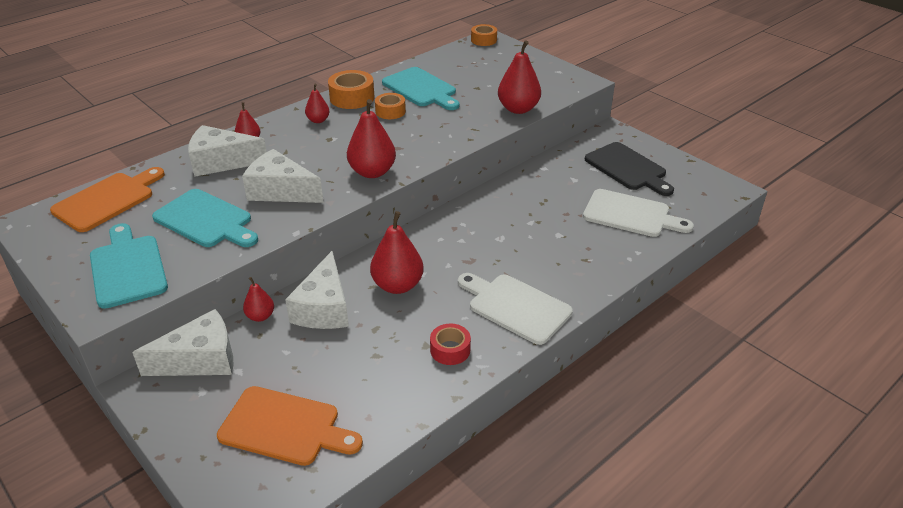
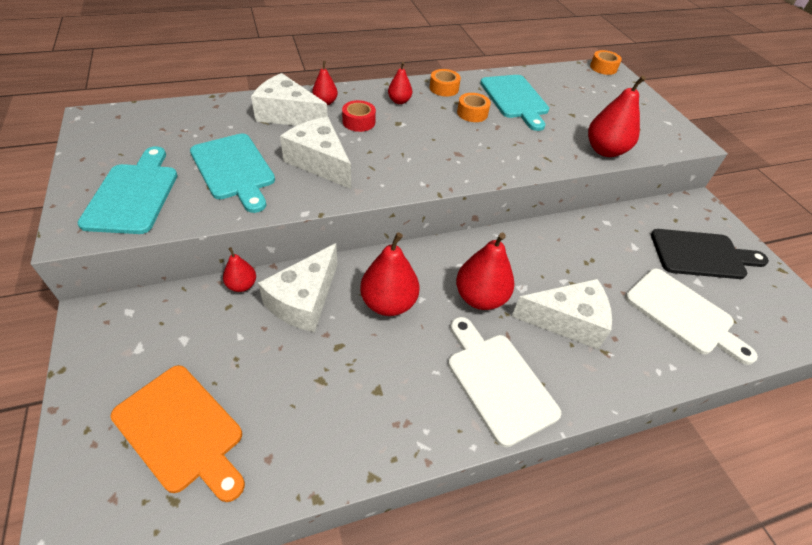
camera: 20 degrees right, 10 degrees up
orange cutting board [50,167,165,232] -> none
white cheese [132,309,234,376] -> white cheese moved to [512,279,612,349]
orange tape [328,70,375,109] -> orange tape [429,69,461,97], size x0.66
red pear [347,99,396,178] -> red pear moved to [456,233,514,310]
red tape [430,323,471,365] -> red tape moved to [342,100,376,132]
black cutting board [585,142,674,196] -> black cutting board turned 75 degrees counterclockwise [651,229,769,279]

